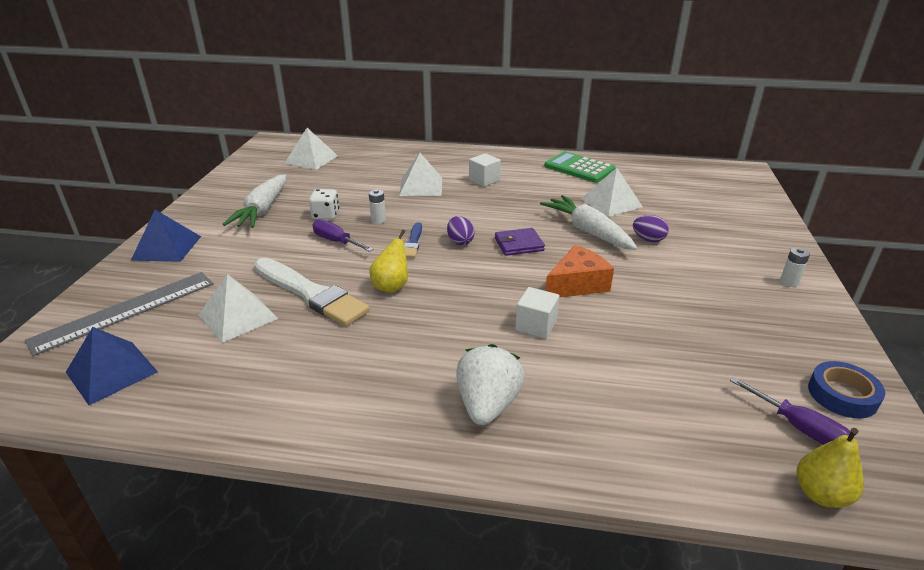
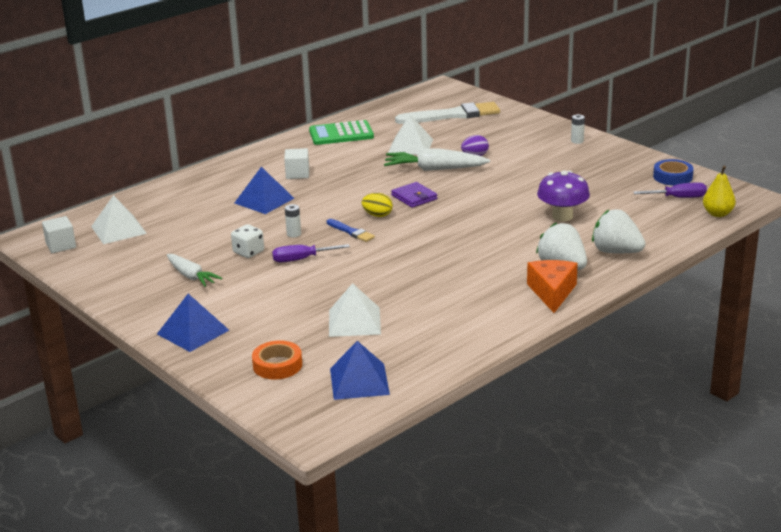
camera: 50 degrees left, 5 degrees down
grey ruler [25,272,213,356] -> orange tape [252,340,302,380]
white carrot [222,174,286,228] -> white carrot [167,254,222,287], size x0.67
white brush [254,258,370,326] -> white brush moved to [395,102,500,124]
yellow pear [369,229,408,293] -> none
white pyramid [399,153,442,196] -> blue pyramid [235,167,294,214]
purple egg [447,216,475,245] -> yellow egg [361,193,393,217]
purple wallet [495,228,545,256] -> purple wallet turned 60 degrees counterclockwise [391,182,437,208]
white cube [515,287,560,339] -> white cube moved to [42,216,76,253]
orange cheese [545,245,614,298] -> orange cheese moved to [527,260,578,313]
none -> purple mushroom [537,171,590,221]
none -> white strawberry [592,209,646,253]

